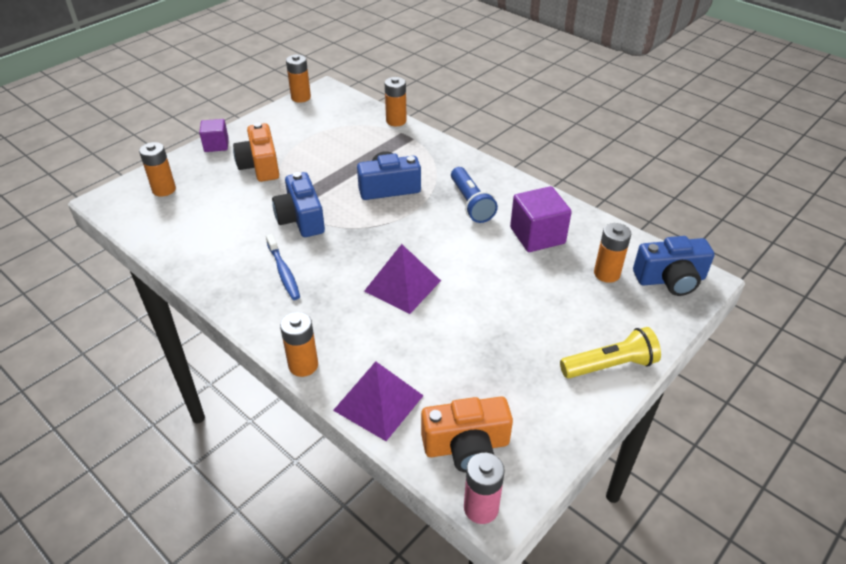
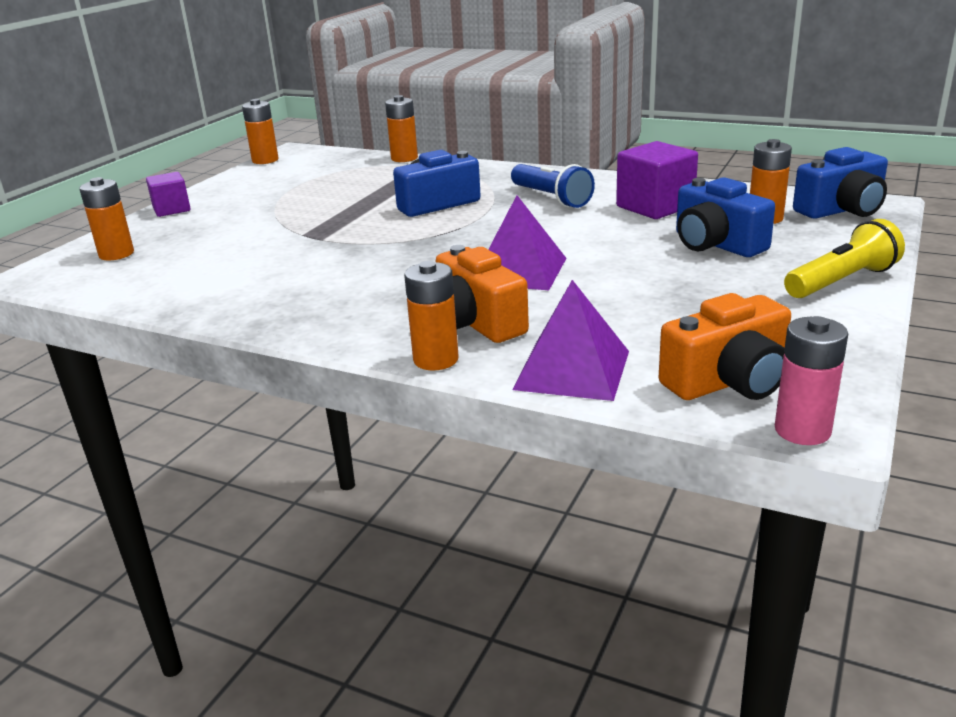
camera: 15 degrees left, 15 degrees down
orange camera [233,122,279,182] -> orange camera moved to [435,245,529,343]
blue toothbrush [266,234,300,300] -> none
blue camera [272,172,325,237] -> blue camera moved to [676,177,775,257]

